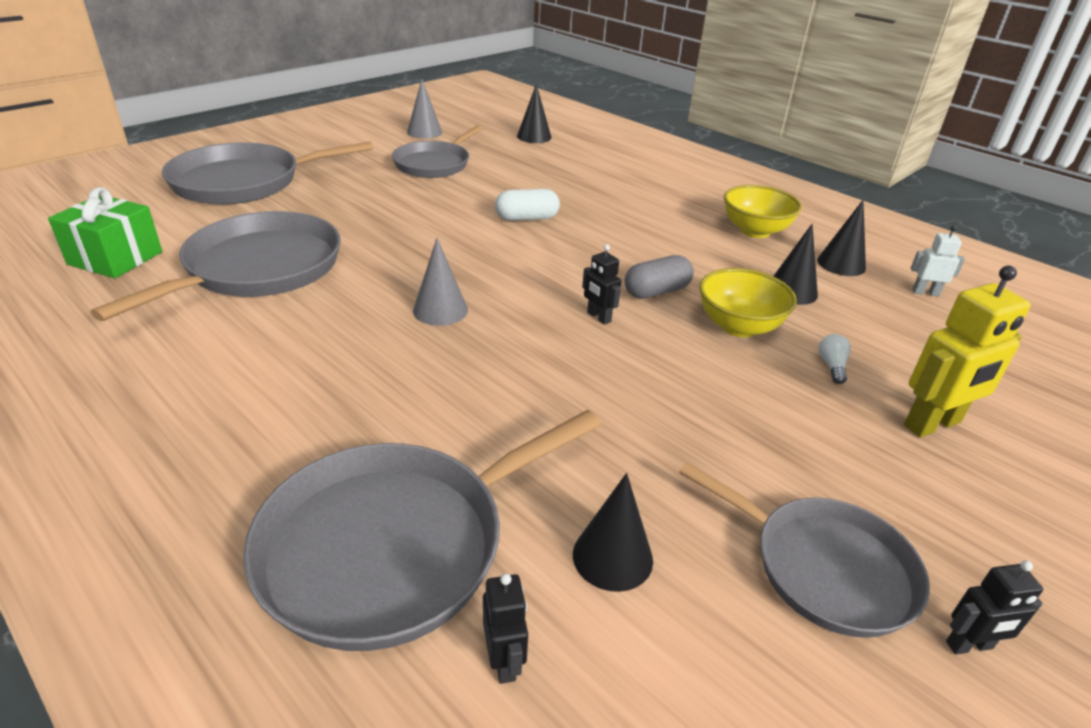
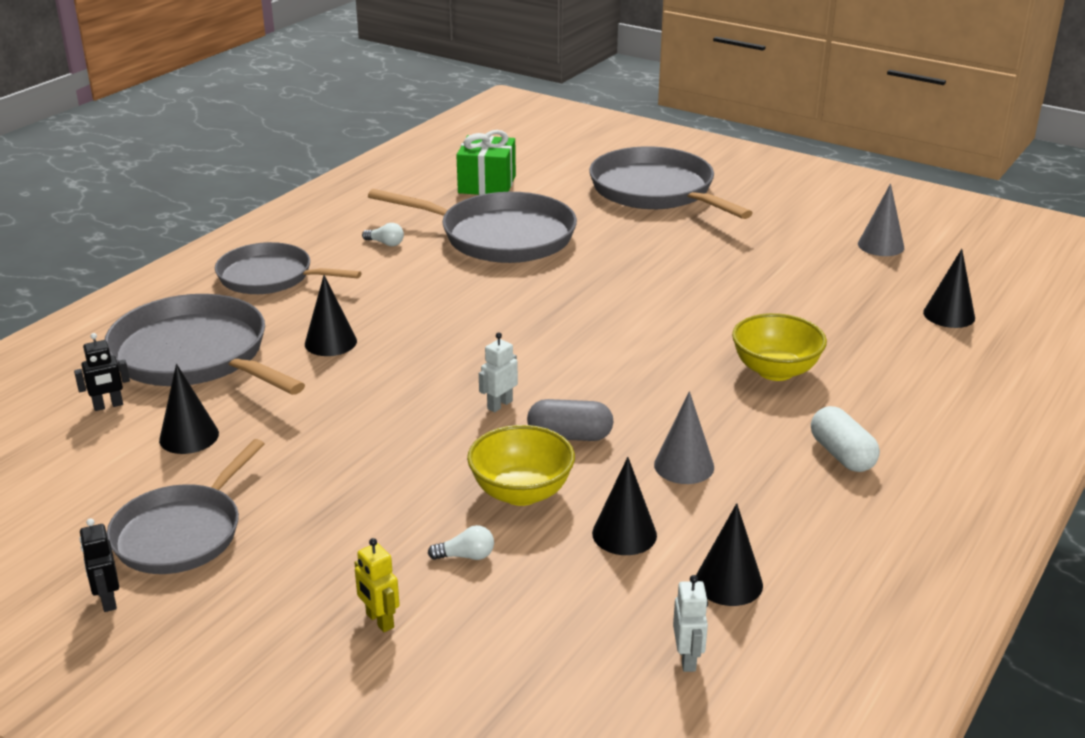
camera: 80 degrees right, 5 degrees down
grey pan [392,125,483,178] -> grey pan moved to [215,242,362,294]
grey cone [413,238,468,326] -> grey cone moved to [654,391,714,484]
white capsule [495,189,560,221] -> white capsule moved to [811,406,880,472]
black robot [582,244,621,325] -> white robot [479,333,518,413]
grey capsule [625,255,694,299] -> grey capsule turned 45 degrees counterclockwise [527,399,613,441]
yellow bowl [724,185,802,238] -> yellow bowl moved to [732,313,827,381]
yellow robot [904,266,1031,437] -> yellow robot [354,538,400,632], size x0.53
none -> black cone [305,275,357,356]
none -> white light bulb [362,223,404,246]

